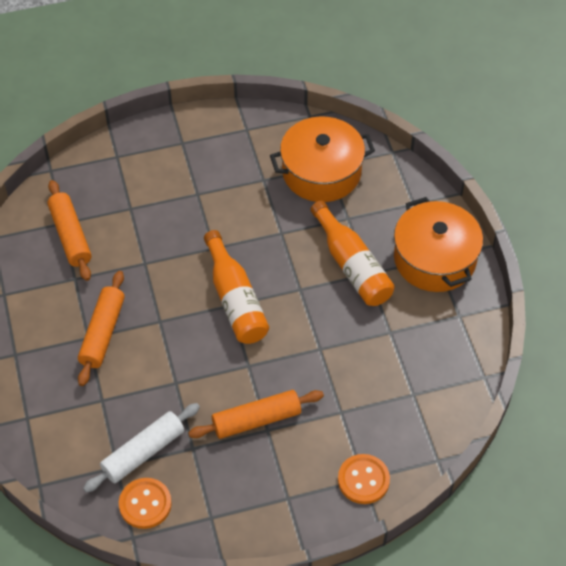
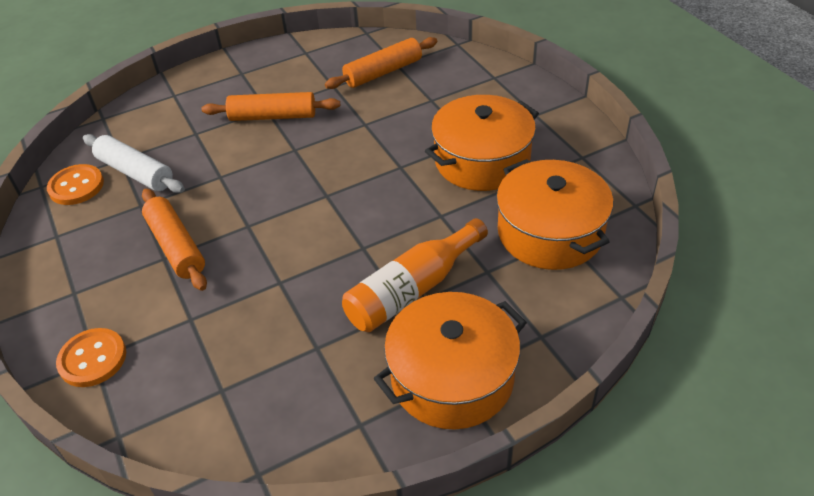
camera: 80 degrees right, 10 degrees down
orange bottle [204,230,269,344] -> none
none -> orange pot [425,95,539,191]

